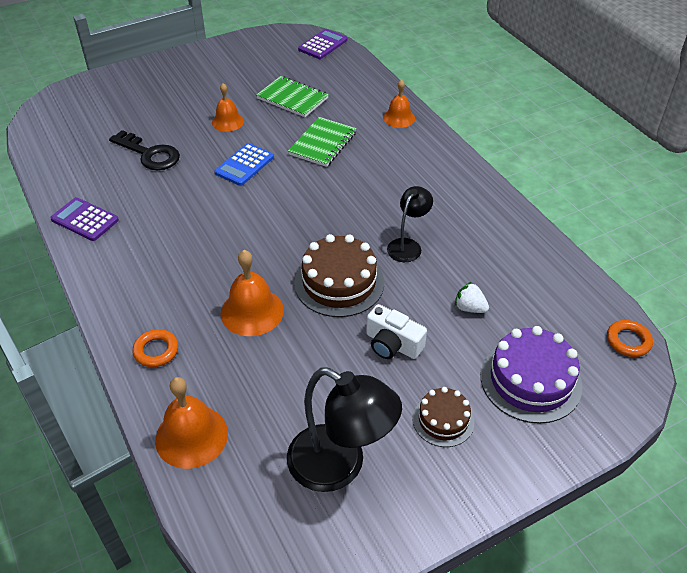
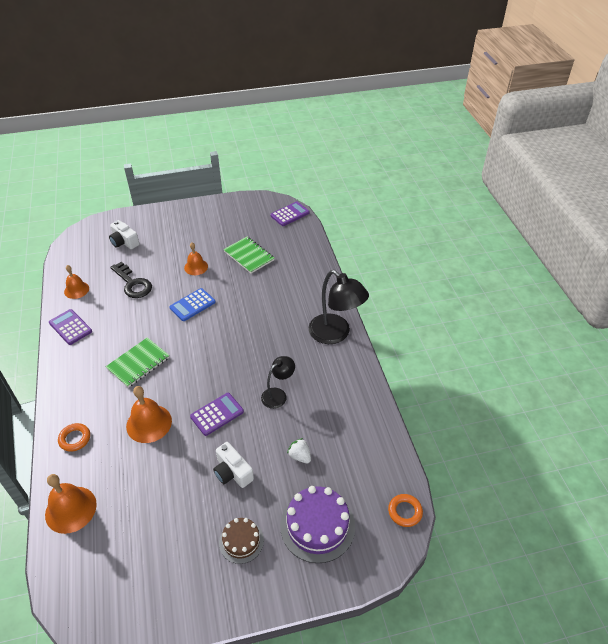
camera: 15 degrees right, 0 degrees up
black lamp [287,368,402,492] -> black lamp moved to [309,270,369,344]
green notebook [288,117,357,167] -> green notebook moved to [106,337,169,388]
brown cake [294,234,384,317] -> purple calculator [190,393,244,436]
orange bell [383,79,415,128] -> orange bell moved to [64,265,89,299]
none -> white camera [109,220,140,249]

